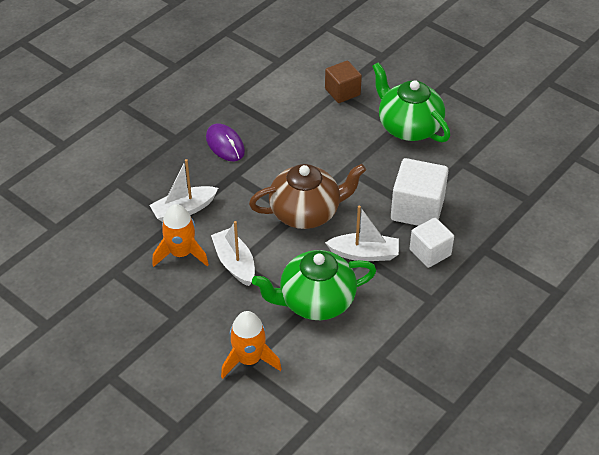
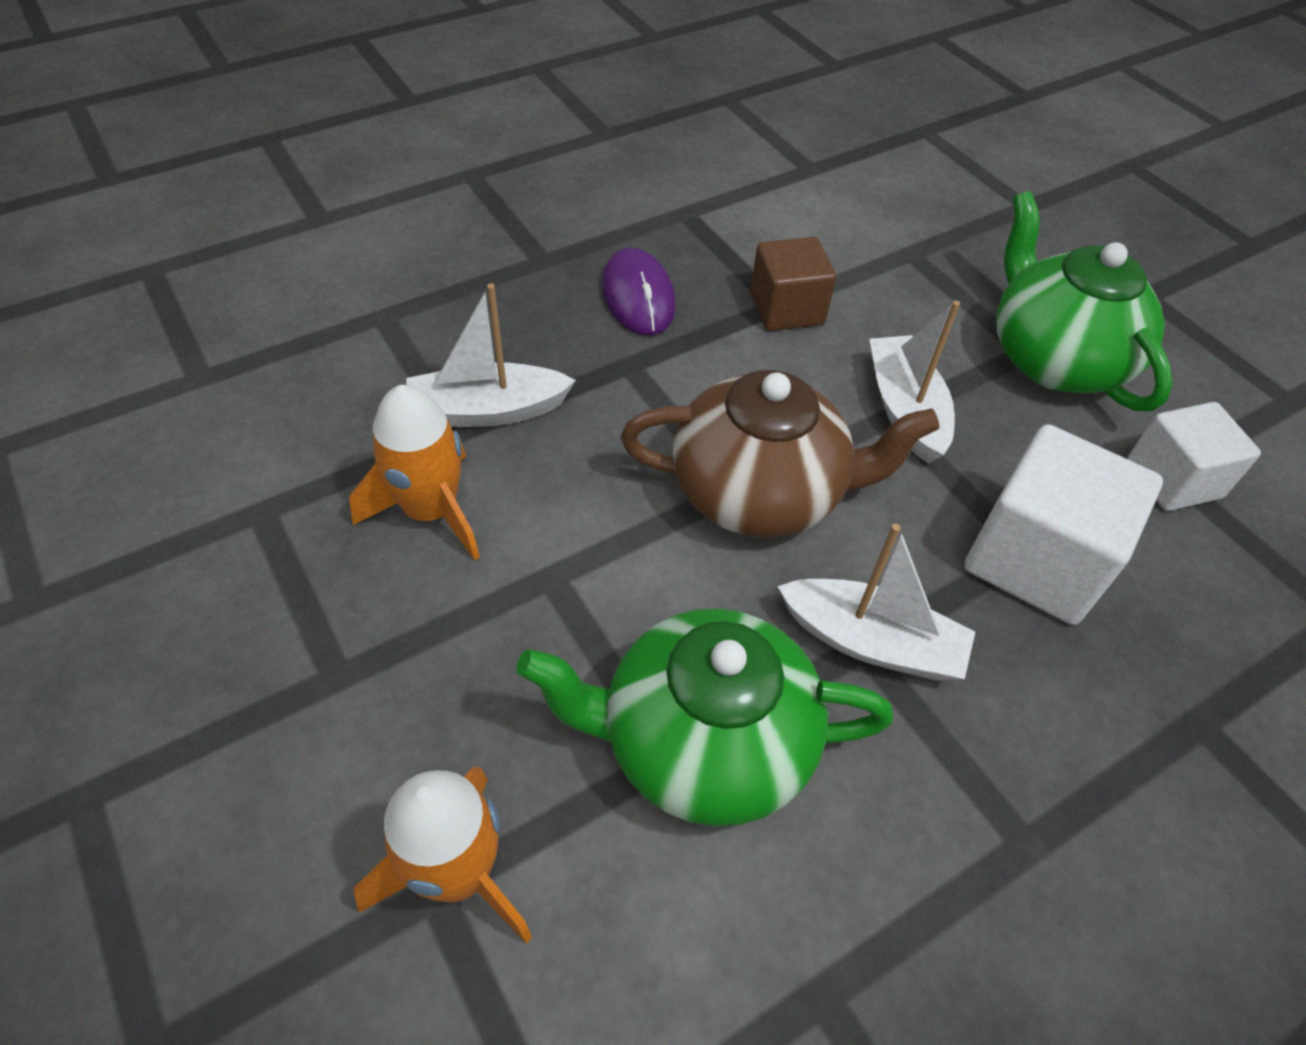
camera: 15 degrees right, 5 degrees up
white boat [211,221,255,286] -> white boat moved to [869,301,960,464]
brown cube [325,61,362,103] -> brown cube moved to [750,237,836,331]
white cube [409,217,454,268] -> white cube moved to [1127,402,1261,511]

